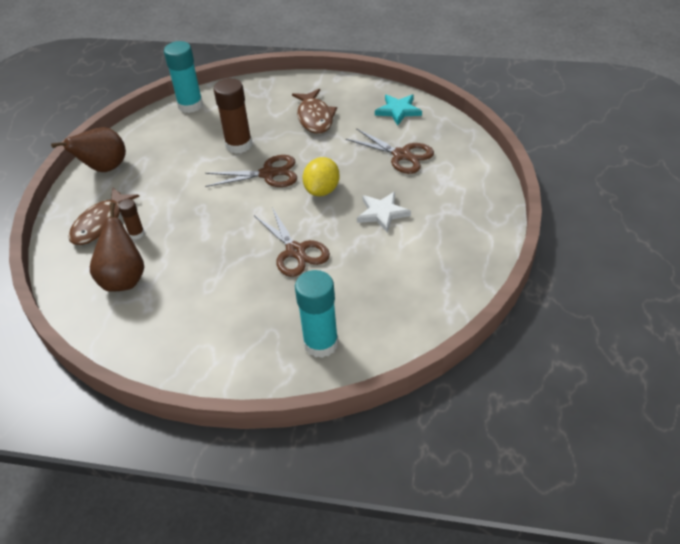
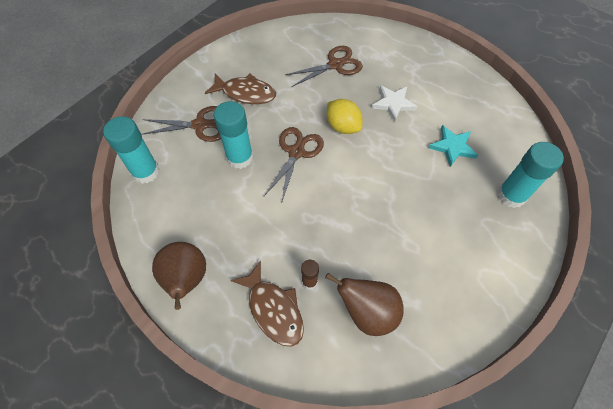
camera: 65 degrees left, 15 degrees up
brown glue stick [213,78,252,154] -> turquoise glue stick [214,101,253,169]
brown scissors [254,207,330,277] -> brown scissors moved to [141,106,221,142]
turquoise star [375,94,422,126] -> turquoise star moved to [428,125,478,167]

